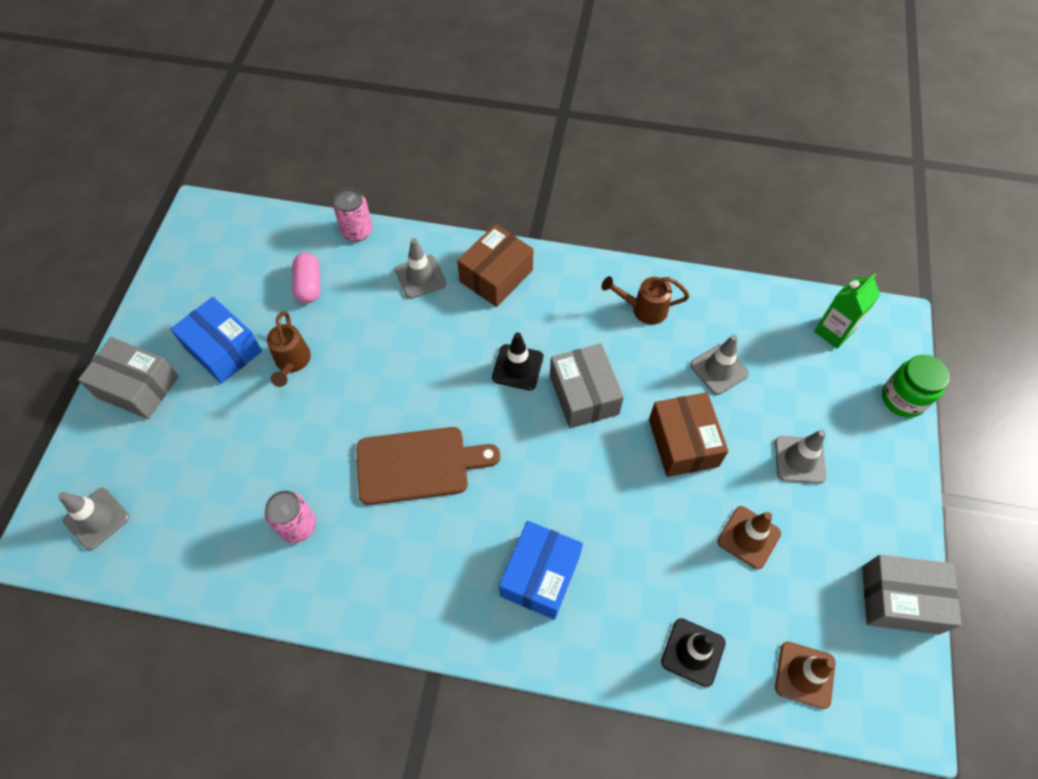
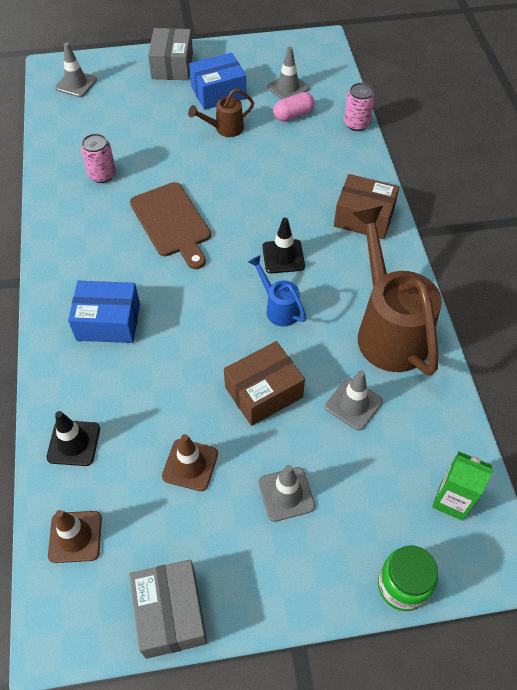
camera: 70 degrees right, 5 degrees down
blue box [171,297,262,384] -> blue box turned 45 degrees clockwise [189,53,246,110]
grey traffic cone [395,238,446,299] -> grey traffic cone moved to [267,47,310,99]
grey box [550,344,624,428] -> blue watering can [248,255,306,327]
brown watering can [601,276,690,325] -> brown watering can [353,206,442,376], size x2.11

